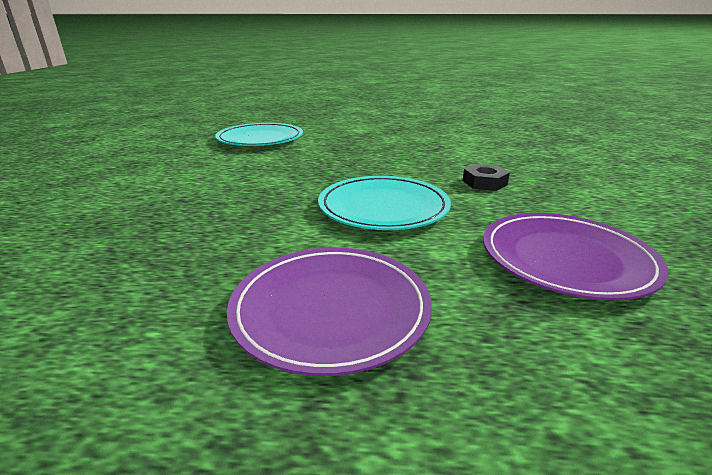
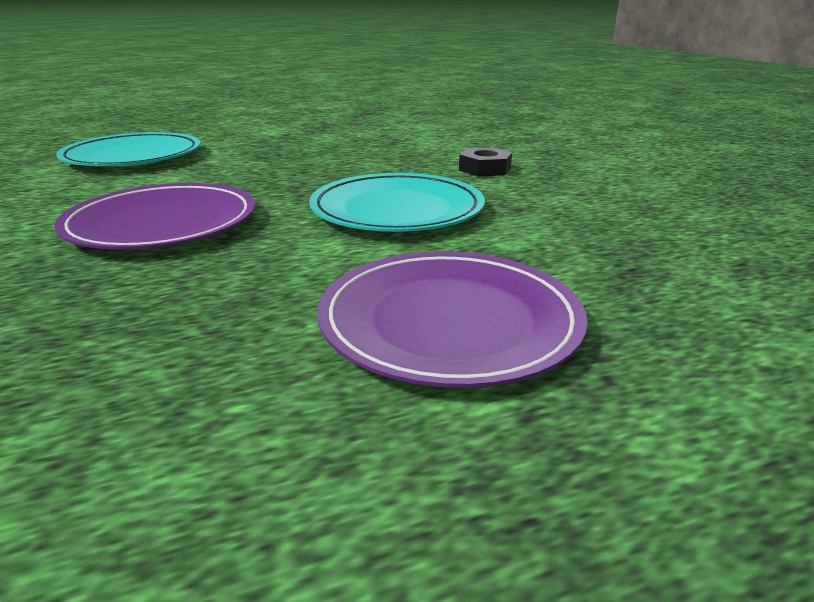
camera: 25 degrees left, 0 degrees up
purple plate [483,213,669,300] -> purple plate moved to [55,183,255,250]

